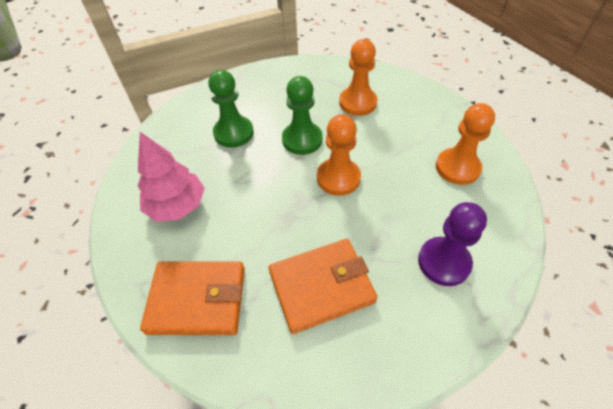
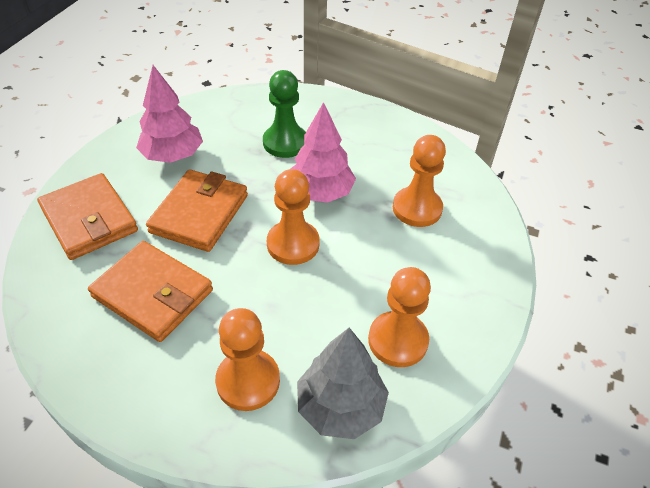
camera: 50 degrees right, 5 degrees down
green pawn [282,76,323,155] -> pink tree [290,102,356,203]
purple pawn [418,202,487,286] -> orange pawn [215,308,280,411]
none -> orange wallet [146,170,248,252]
none -> grey tree [297,328,389,439]

